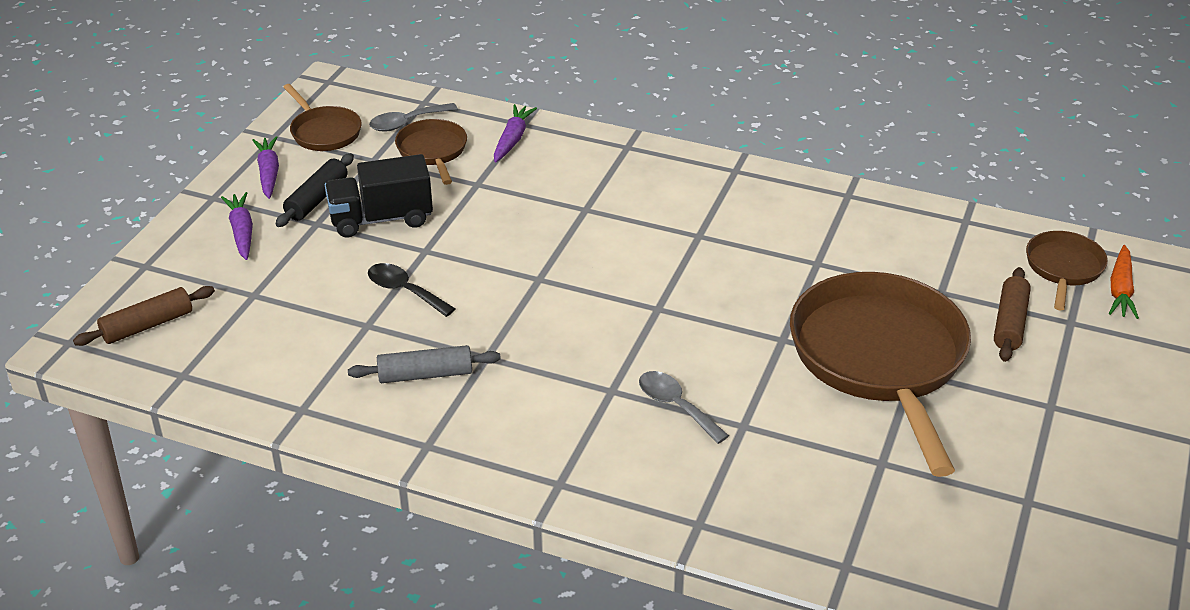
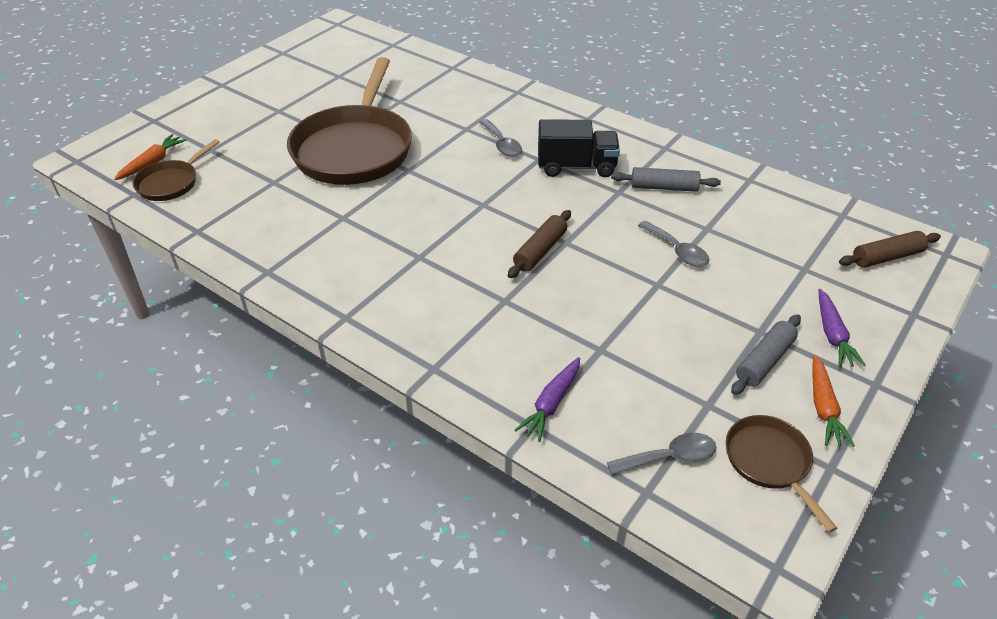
camera: 165 degrees left, 5 degrees up
purple carrot [252,136,279,199] -> orange carrot [813,355,855,447]
black rolling pin [275,153,354,227] -> grey rolling pin [731,314,801,395]
black truck [325,154,433,237] -> black truck moved to [538,119,620,177]
black spoon [368,263,456,317] -> grey spoon [638,221,709,267]
brown pan [395,119,467,185] -> none
brown rolling pin [994,267,1031,362] -> brown rolling pin moved to [508,210,571,278]

